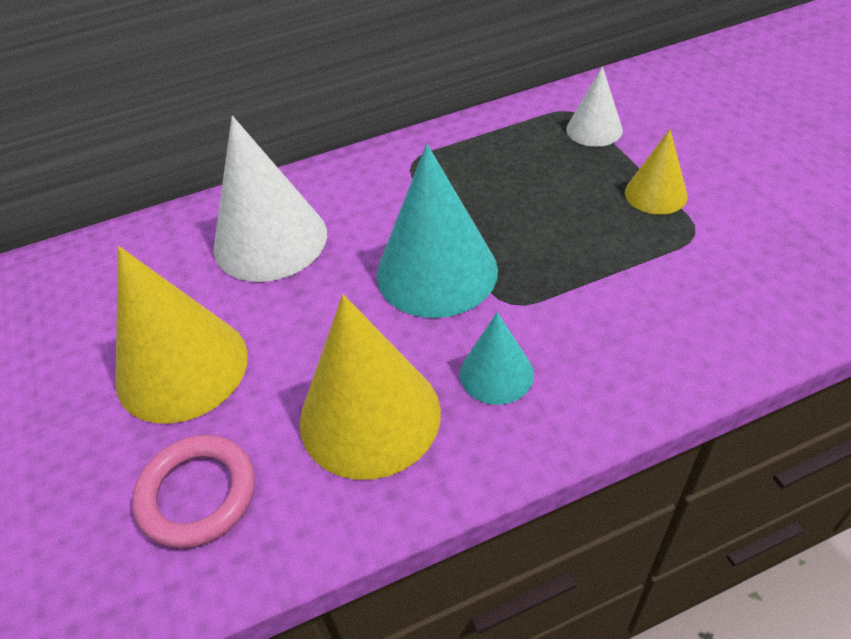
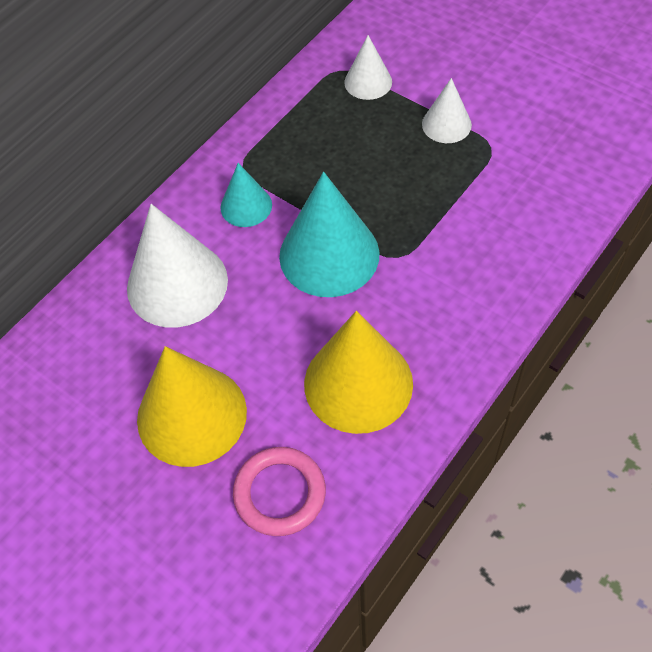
camera: 30 degrees left, 10 degrees up
turquoise cone [460,312,534,405] -> turquoise cone moved to [220,163,272,227]
yellow cone [625,129,688,215] -> white cone [422,78,472,143]

